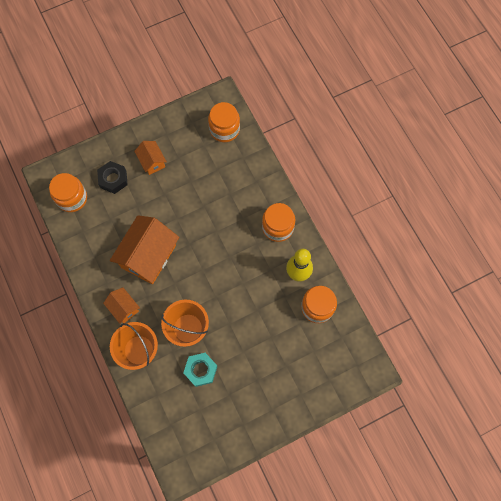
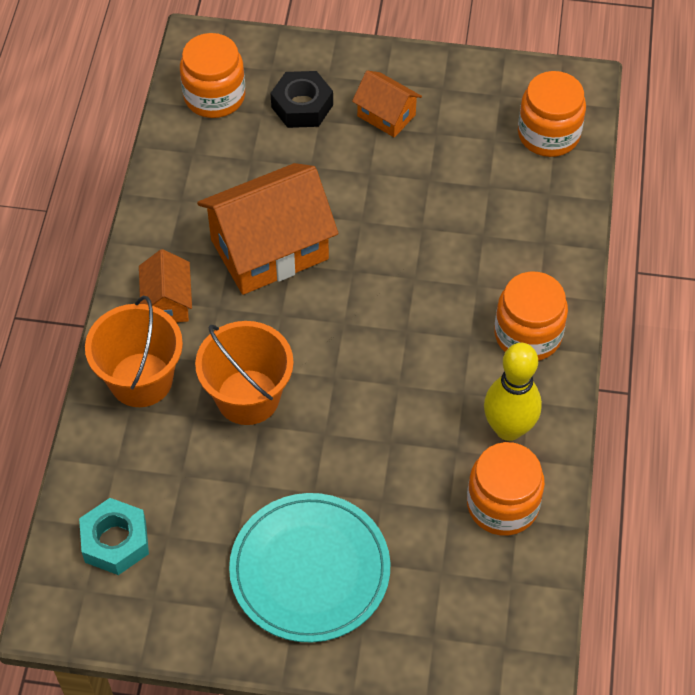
camera: 35 degrees right, 15 degrees down
orange house [134,141,167,175] -> orange house turned 60 degrees counterclockwise [352,70,422,137]
turquoise nut [183,353,217,387] -> turquoise nut moved to [79,498,149,575]
none -> turquoise plate [229,493,390,643]

